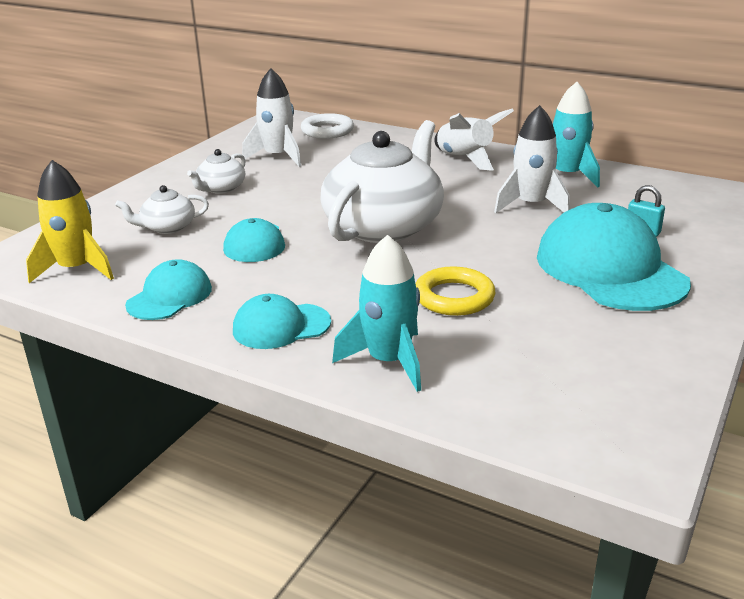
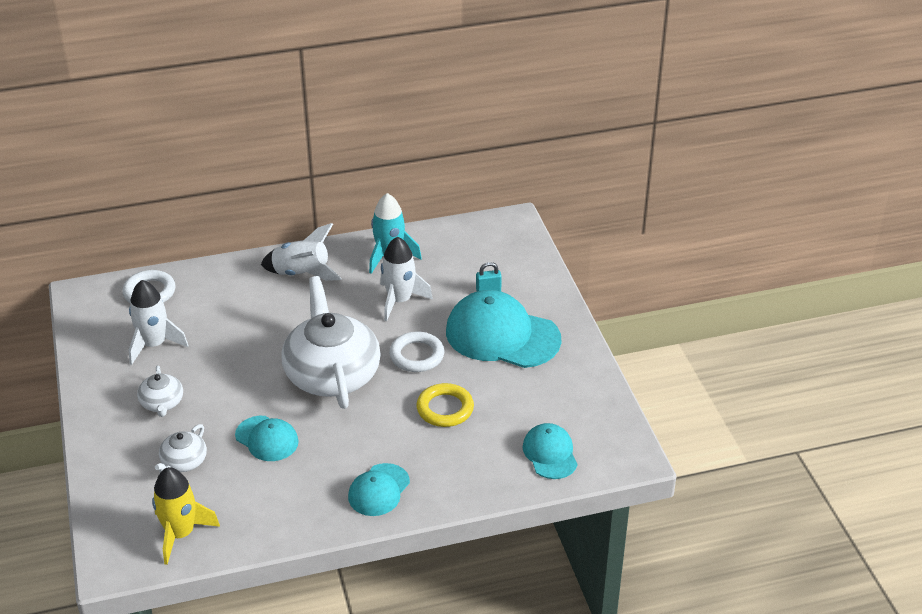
camera: 45 degrees left, 10 degrees up
turquoise cap [125,259,212,320] -> turquoise cap moved to [522,423,577,479]
turquoise rocket [332,235,421,392] -> none
none -> white ring [389,331,444,372]

